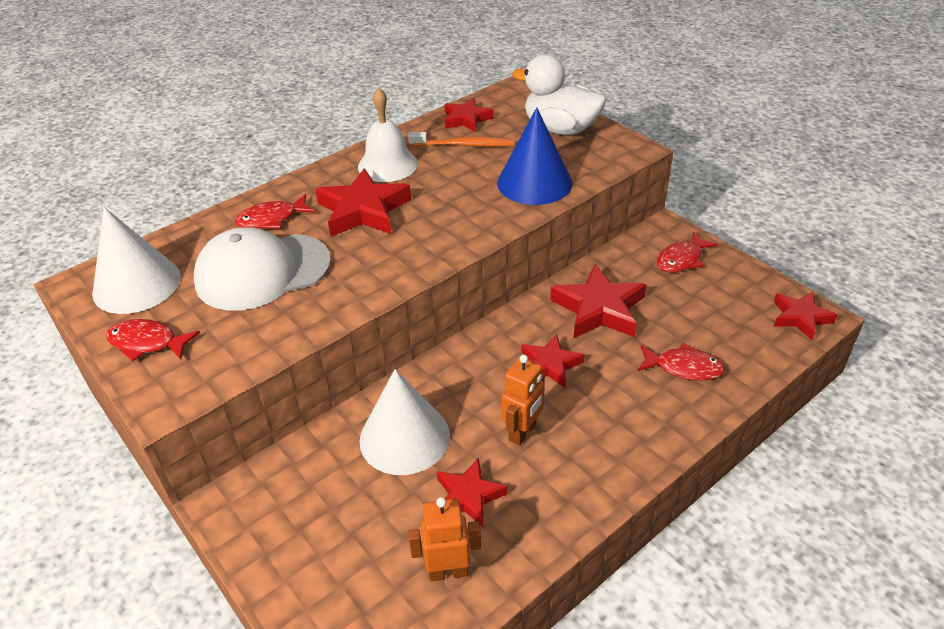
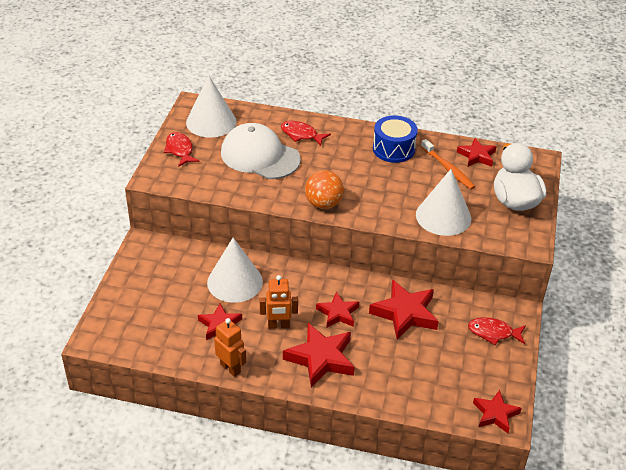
camera: 50 degrees right, 0 degrees up
red star [315,168,411,237] -> red star moved to [283,323,355,388]
white bell [358,88,418,182] -> blue drum [373,115,418,163]
orange robot [408,497,481,581] -> orange robot moved to [214,318,246,377]
blue cone [497,107,572,205] -> white cone [416,169,471,236]
red fish [638,343,725,381] -> none
none -> orange ball [305,171,344,209]

